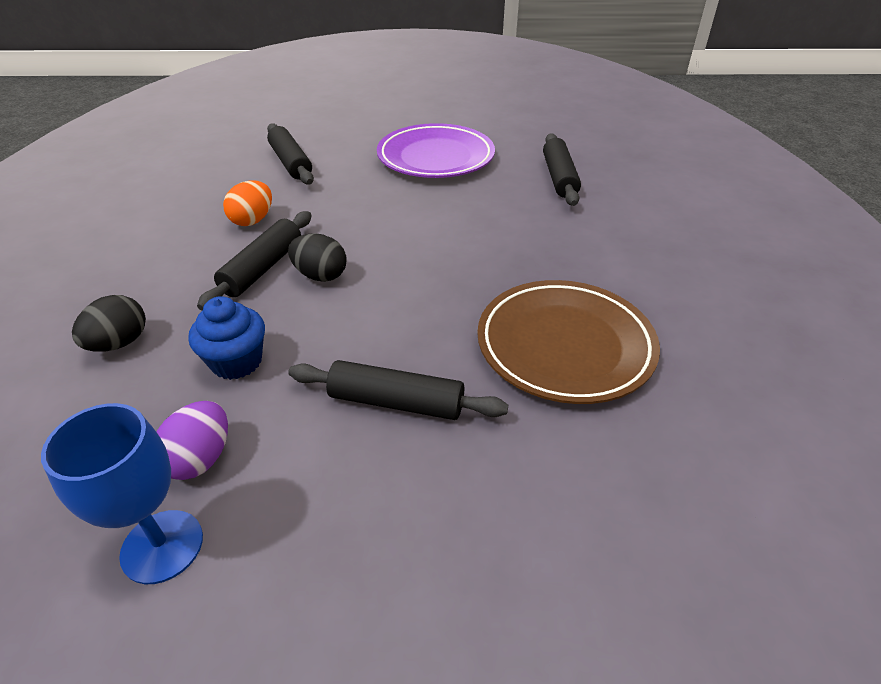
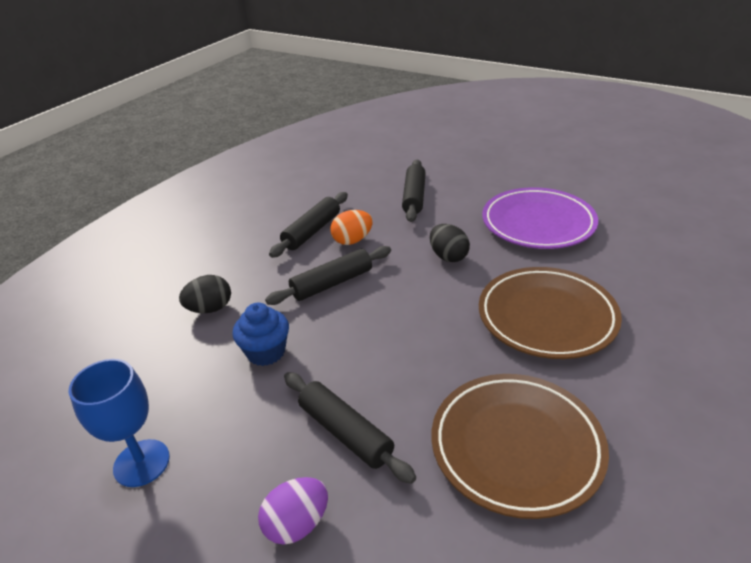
camera: 35 degrees right, 5 degrees down
purple egg [157,401,228,480] -> purple egg moved to [258,477,328,545]
black egg [288,233,347,282] -> black egg moved to [430,224,470,262]
black rolling pin [543,133,581,206] -> black rolling pin moved to [269,192,348,258]
none -> brown plate [479,267,622,359]

